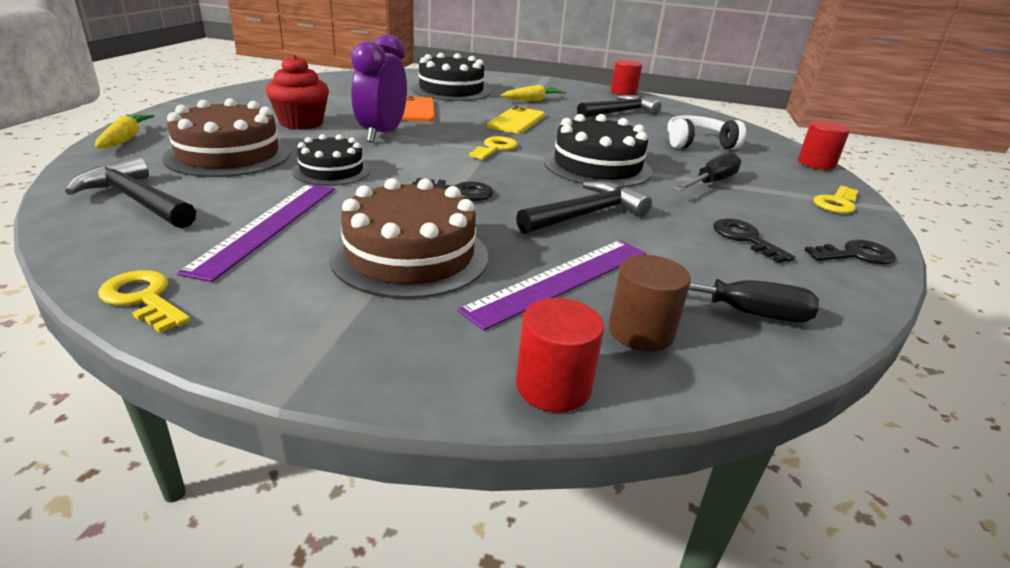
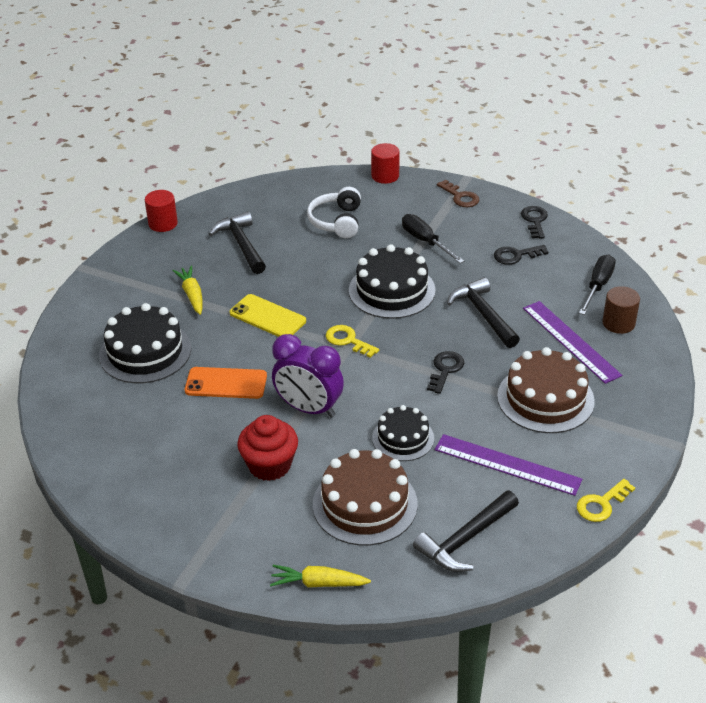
camera: 75 degrees left, 10 degrees up
red cylinder [516,298,604,412] -> none
yellow key [813,186,858,213] -> brown key [437,180,479,207]

